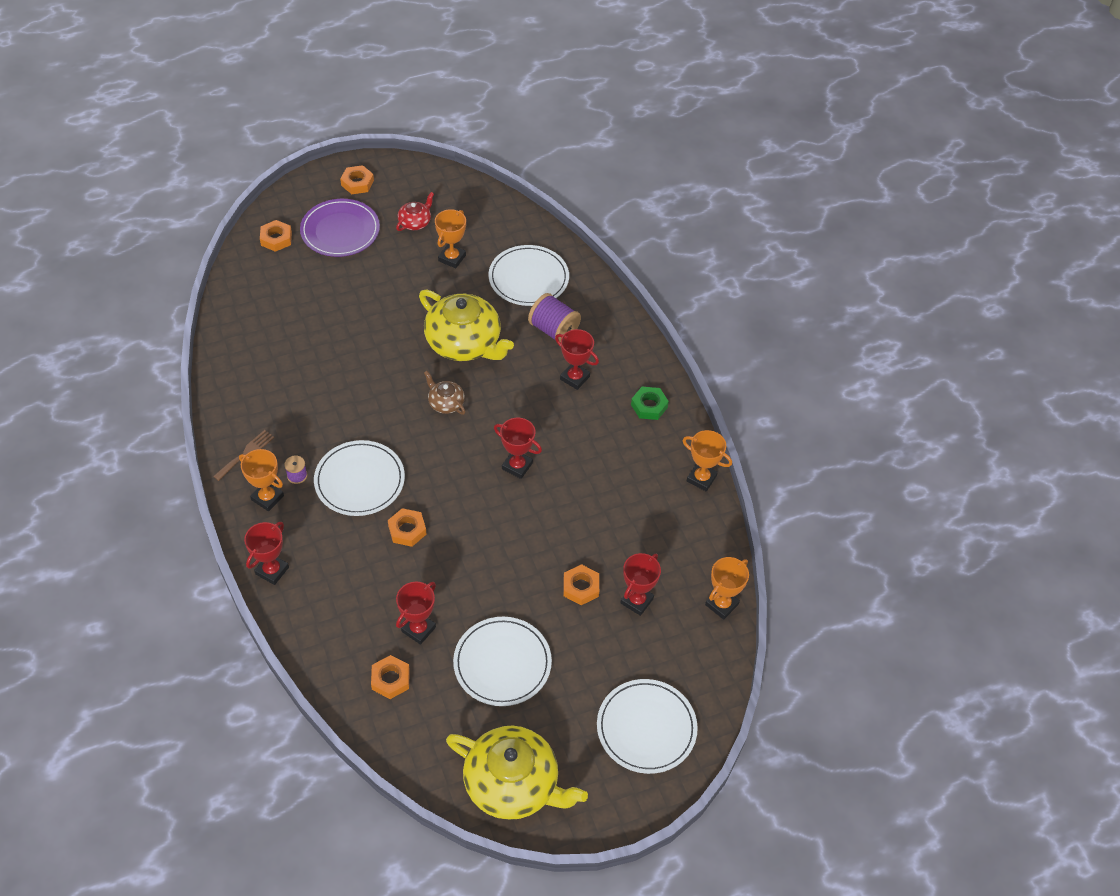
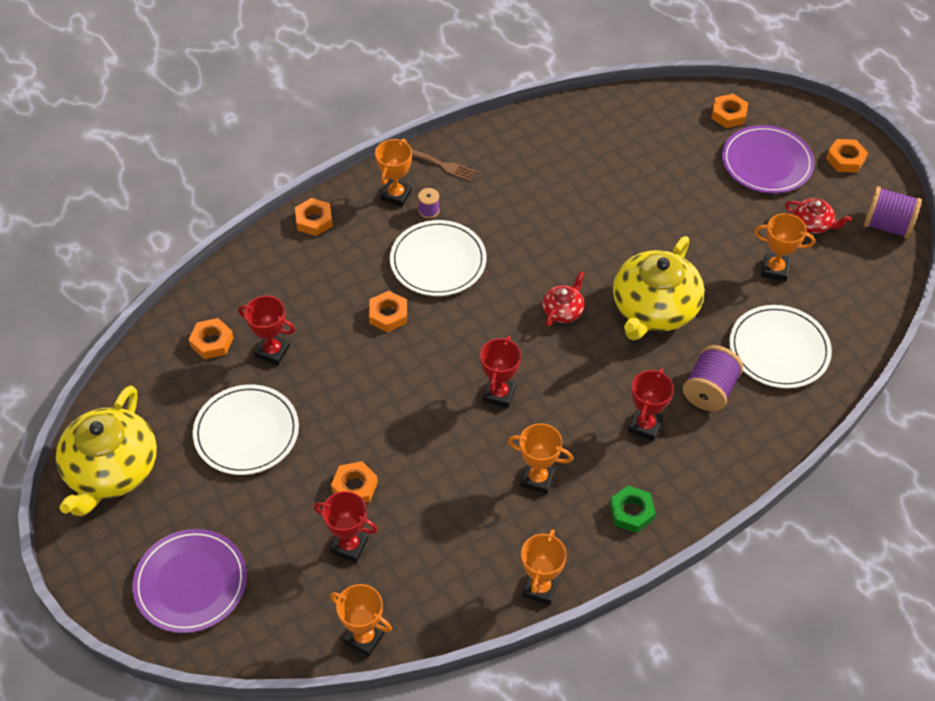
camera: 80 degrees right, 0 degrees up
red trophy [244,522,289,585] -> orange nut [295,198,333,236]
brown teapot [424,371,465,415] -> red teapot [542,271,584,326]
white plate [597,679,698,774] -> purple plate [132,529,247,633]
none -> orange trophy [508,423,573,494]
none -> purple spool [864,186,922,239]

